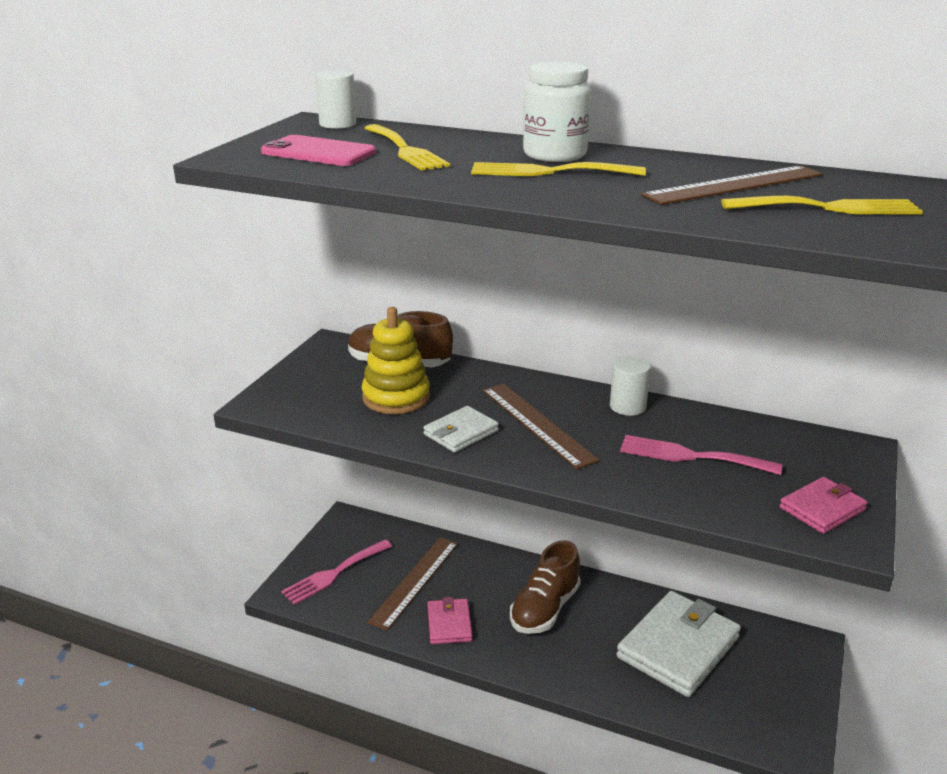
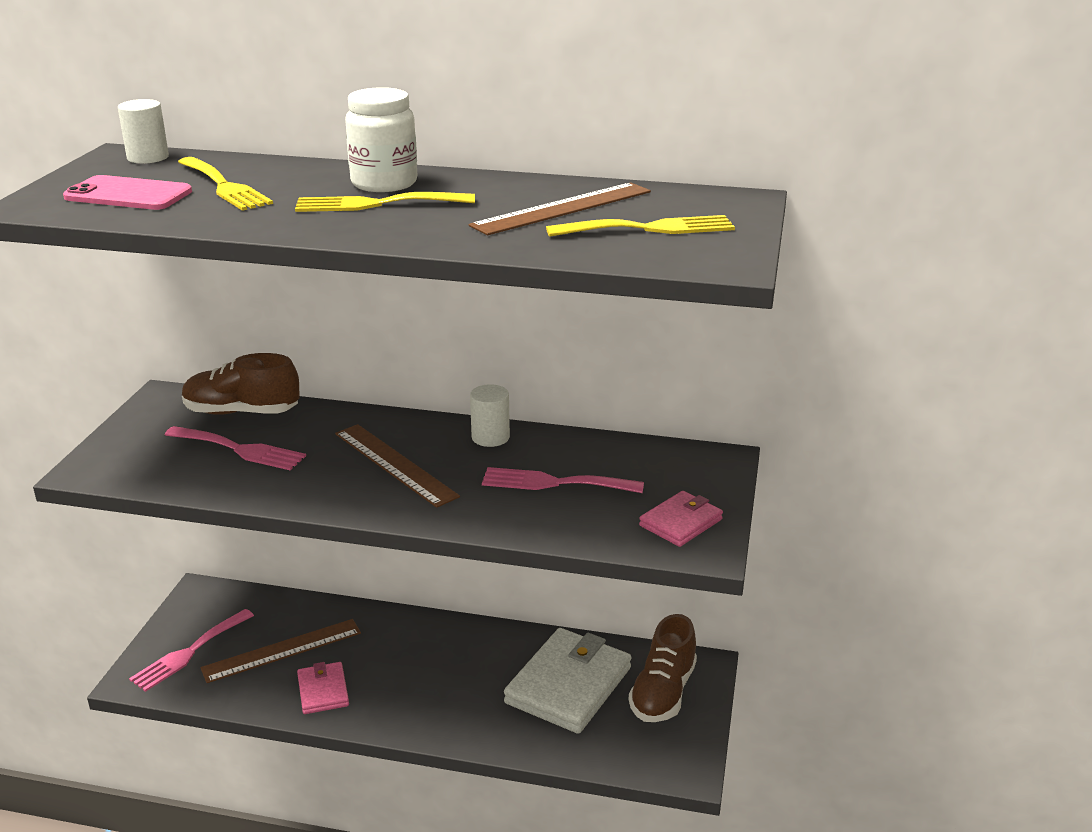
camera: 10 degrees left, 0 degrees up
yellow stacking toy [362,307,430,414] -> pink fork [165,426,306,471]
brown ruler [367,537,458,631] -> brown ruler turned 45 degrees clockwise [200,619,361,683]
white wallet [423,406,499,453] -> none
brown shoe [510,540,581,634] -> brown shoe moved to [629,614,697,722]

